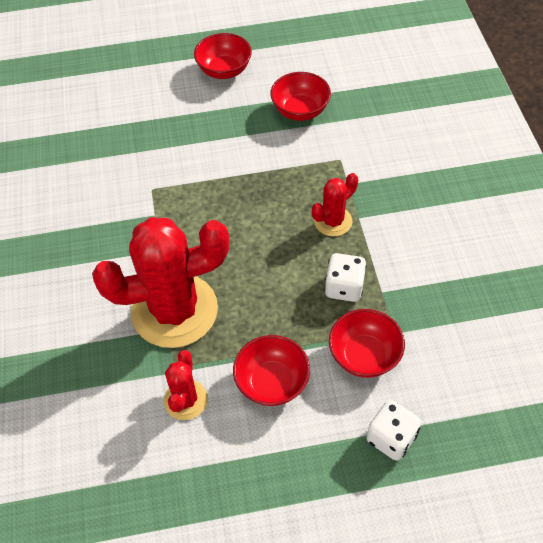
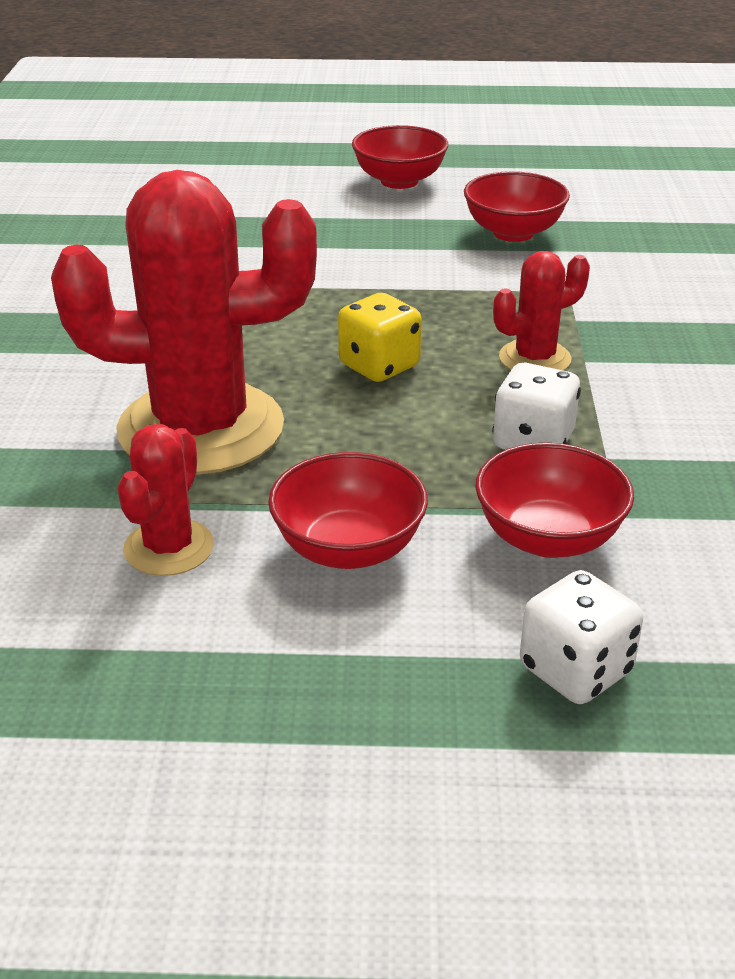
camera: 10 degrees right, 20 degrees down
none -> yellow dice [338,293,422,382]

